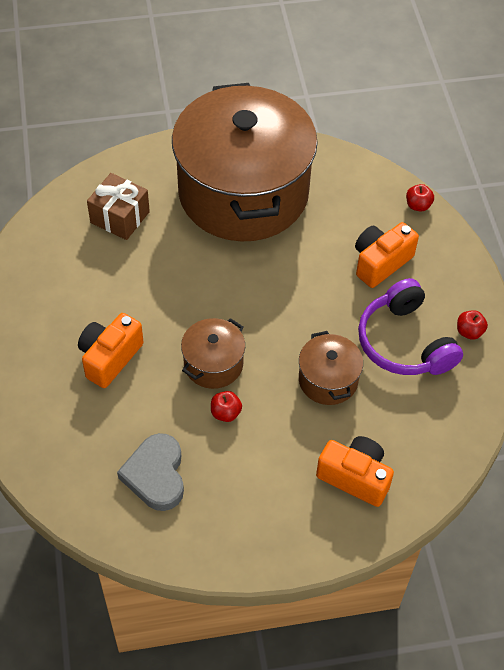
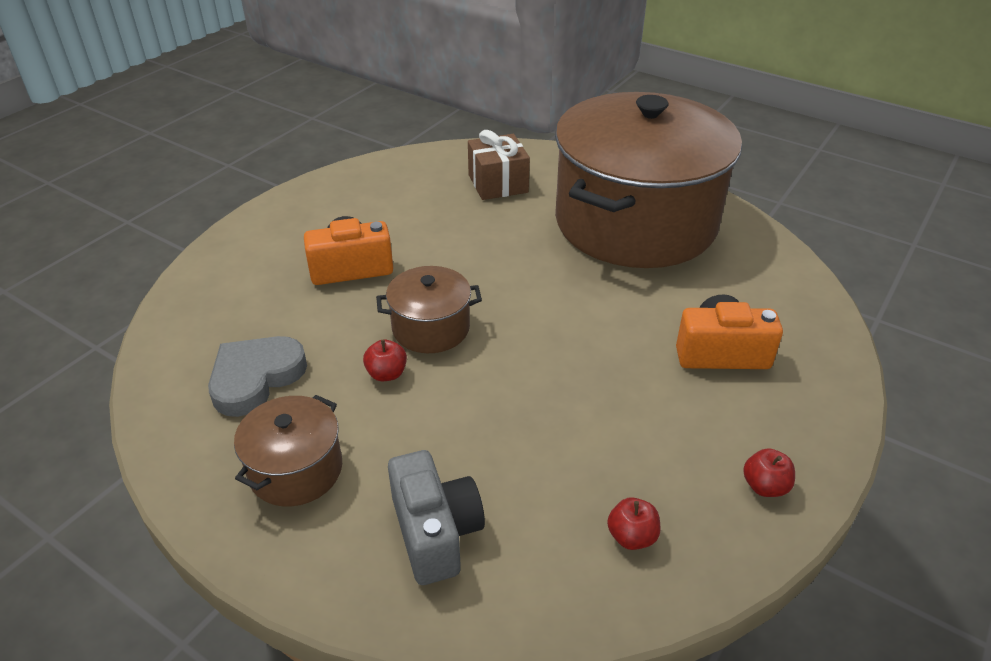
camera: 45 degrees right, 15 degrees down
brown pot [299,331,363,405] -> brown pot moved to [234,395,342,506]
orange camera [316,436,394,507] -> grey camera [388,450,485,585]
purple headphones [358,278,463,375] -> none
red apple [406,184,434,211] -> red apple moved to [607,497,660,550]

